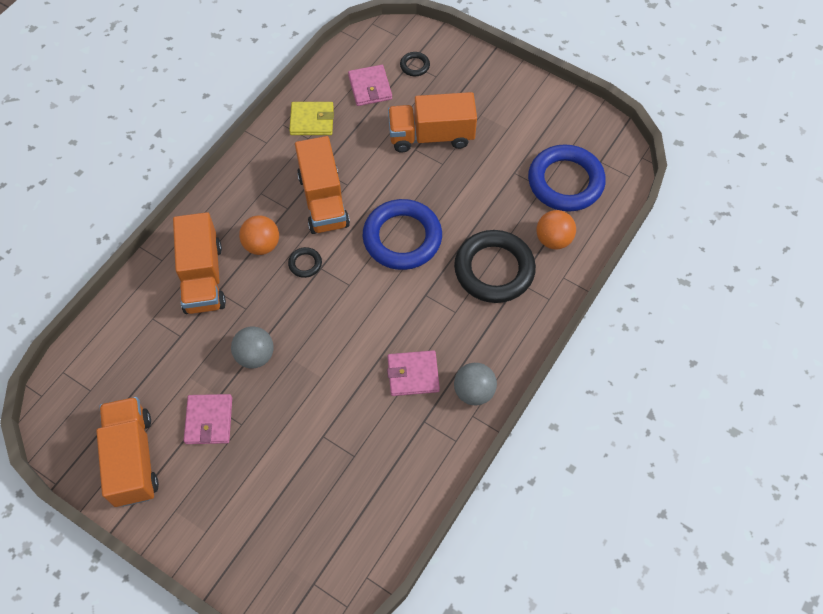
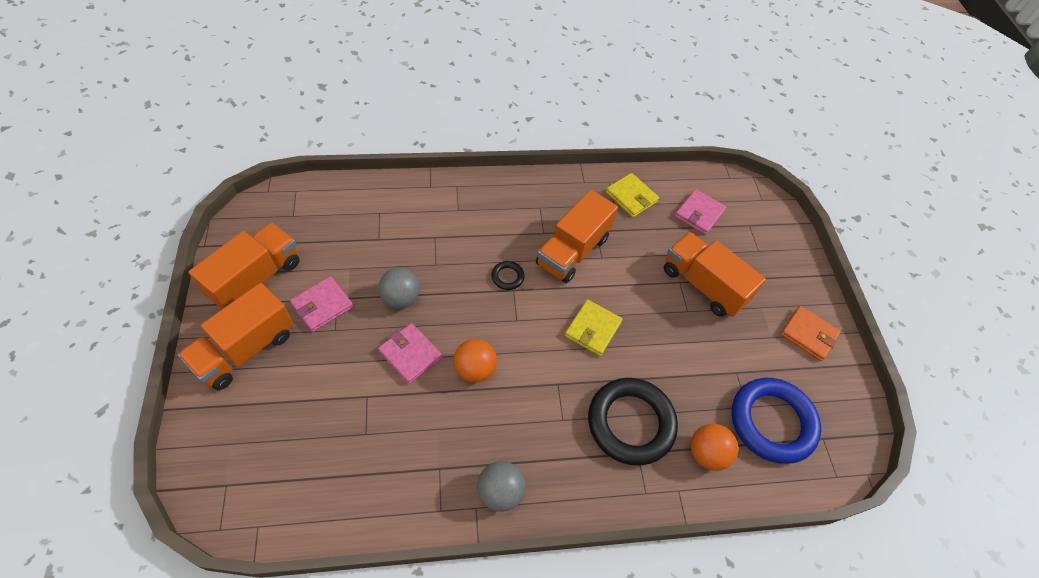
camera: 45 degrees right, 5 degrees down
orange truck [173,212,226,314] -> orange truck moved to [178,283,293,390]
orange ball [239,216,279,255] -> orange ball moved to [453,339,497,382]
blue ring [362,199,442,270] -> yellow wallet [565,300,623,356]
pink wallet [387,350,440,396] -> pink wallet moved to [378,323,442,384]
black ring [400,52,430,76] -> none
none -> orange wallet [780,306,841,361]

